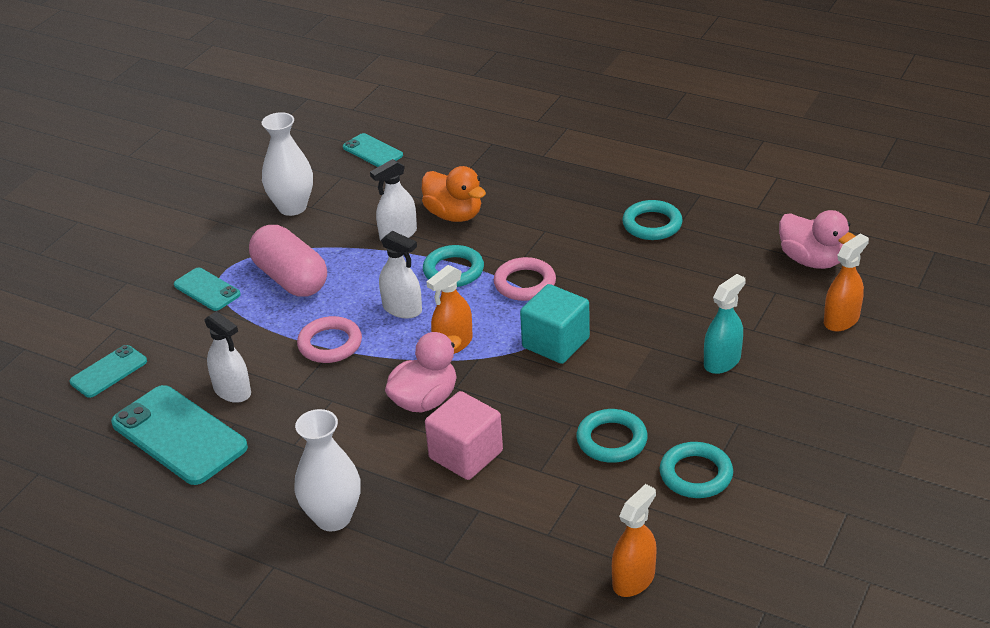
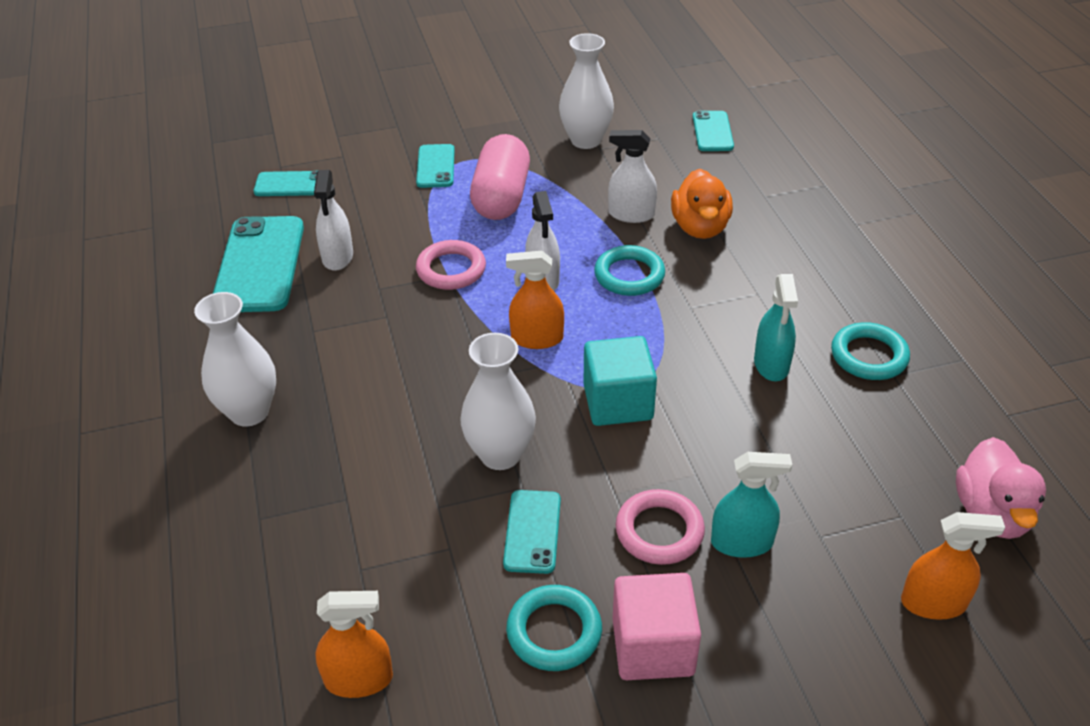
camera: 45 degrees right, 5 degrees up
pink duck [385,332,462,413] -> none
pink cube [425,391,503,480] -> pink cube moved to [613,573,701,680]
pink ring [494,257,556,301] -> pink ring moved to [616,489,705,565]
turquoise ring [576,409,648,463] -> turquoise phone [503,490,561,574]
none -> white vase [460,333,536,470]
none -> turquoise spray bottle [754,274,798,381]

